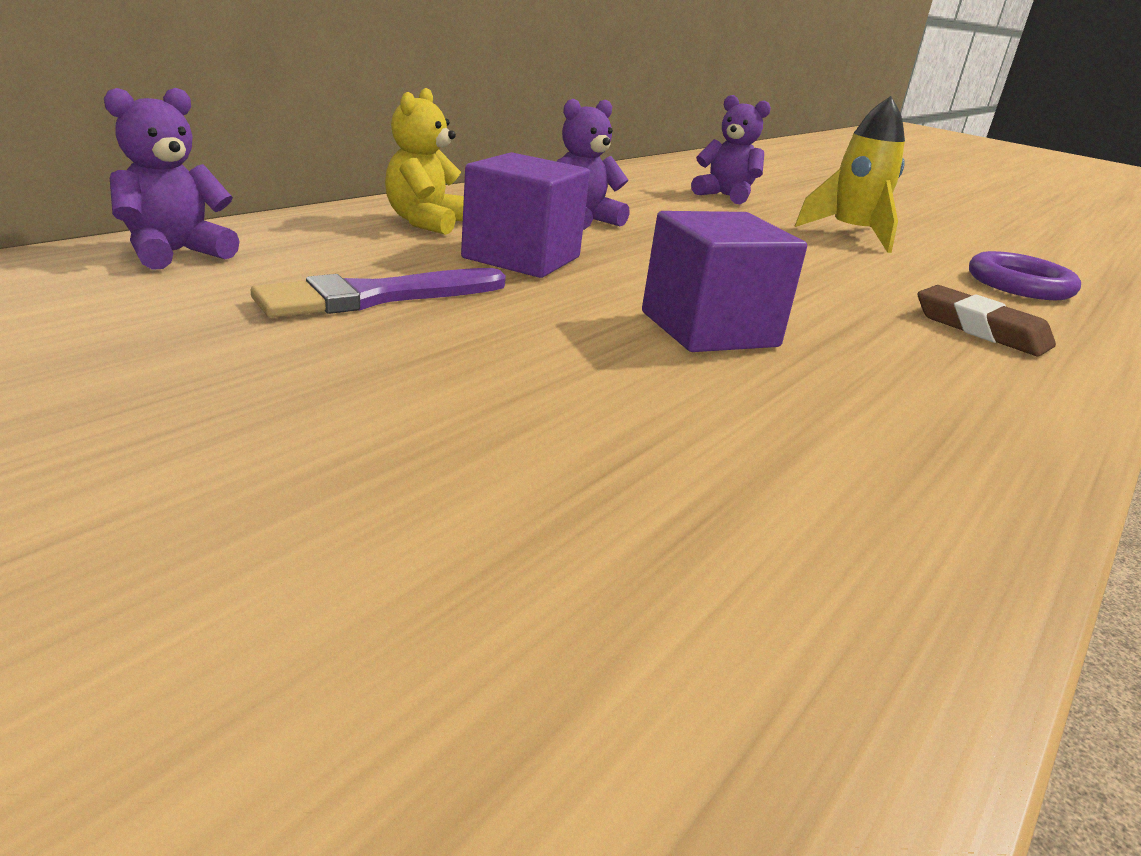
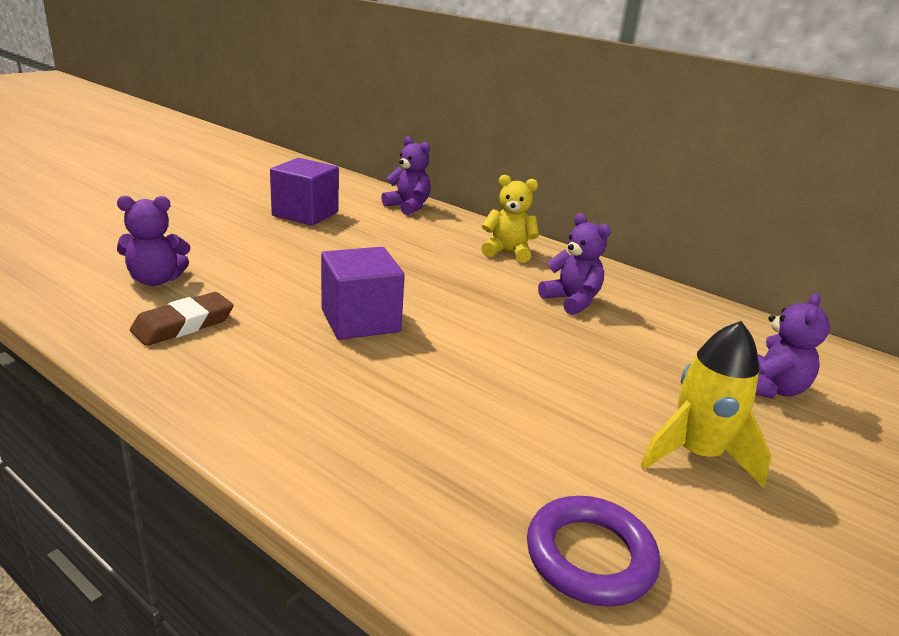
camera: 90 degrees right, 0 degrees up
purple brush [251,268,506,318] -> none
purple cube [461,152,590,278] -> purple cube moved to [270,158,339,226]
brown eraser [917,285,1056,356] -> brown eraser moved to [130,292,234,346]
none -> purple teddy bear [117,195,190,286]

